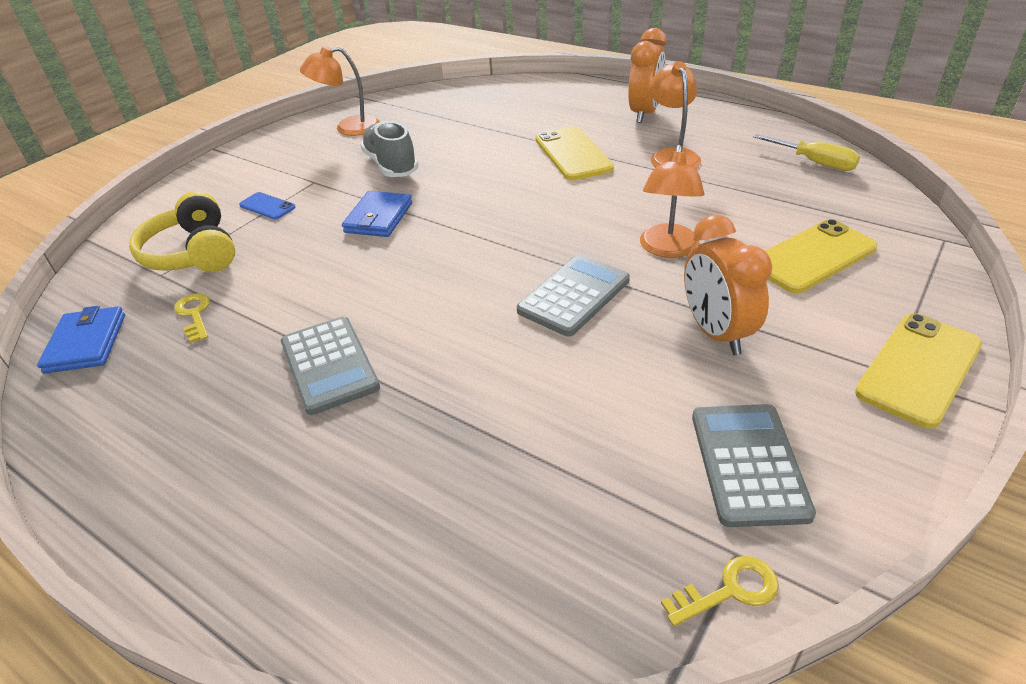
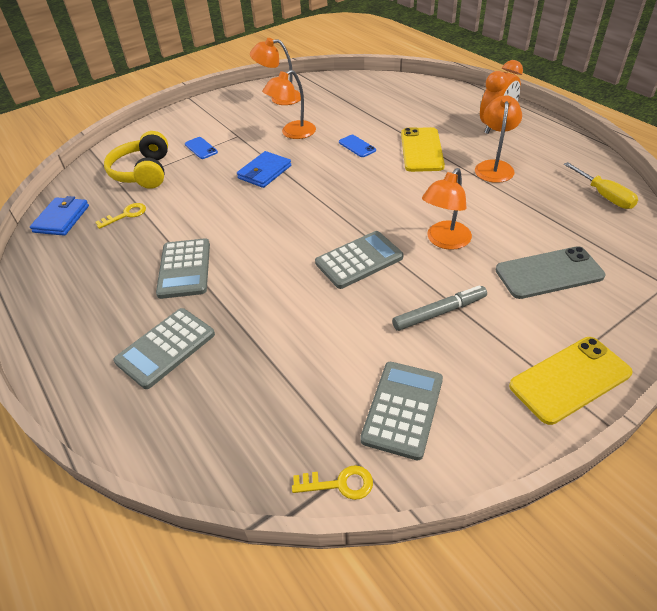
camera: 20 degrees right, 5 degrees up
yellow key [174,293,210,343] -> yellow key turned 60 degrees clockwise [95,203,146,229]
grey shoe [360,121,418,177] -> orange lamp [262,70,316,139]
orange clock [684,215,772,355] -> grey marker [392,285,487,331]
yellow phone [765,219,878,293] -> grey phone [496,246,605,299]
none -> grey calculator [113,308,215,389]
none -> blue phone [339,135,376,157]

